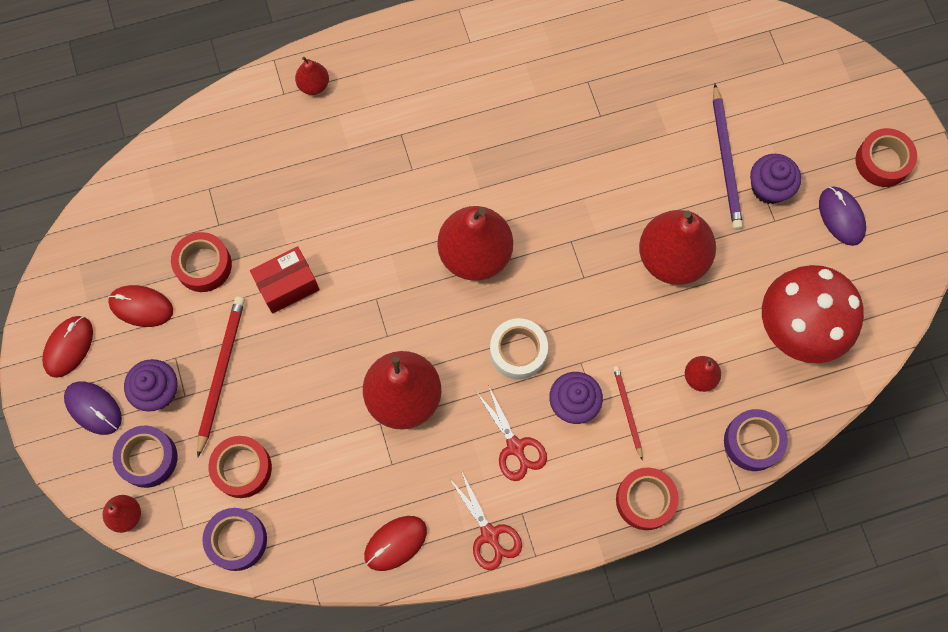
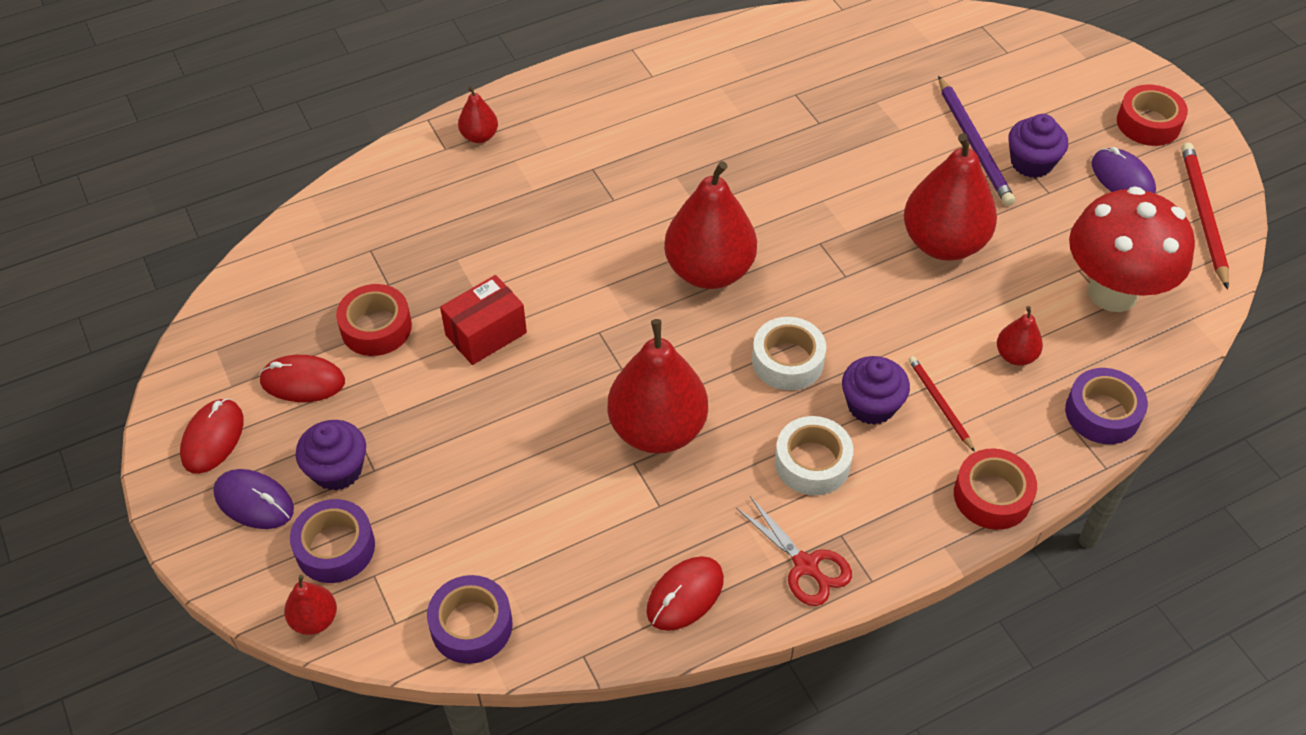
camera: 10 degrees left, 20 degrees down
red pencil [197,296,245,457] -> red pencil moved to [1181,143,1229,289]
red tape [208,436,272,498] -> none
red scissors [476,385,547,481] -> white tape [775,416,853,495]

